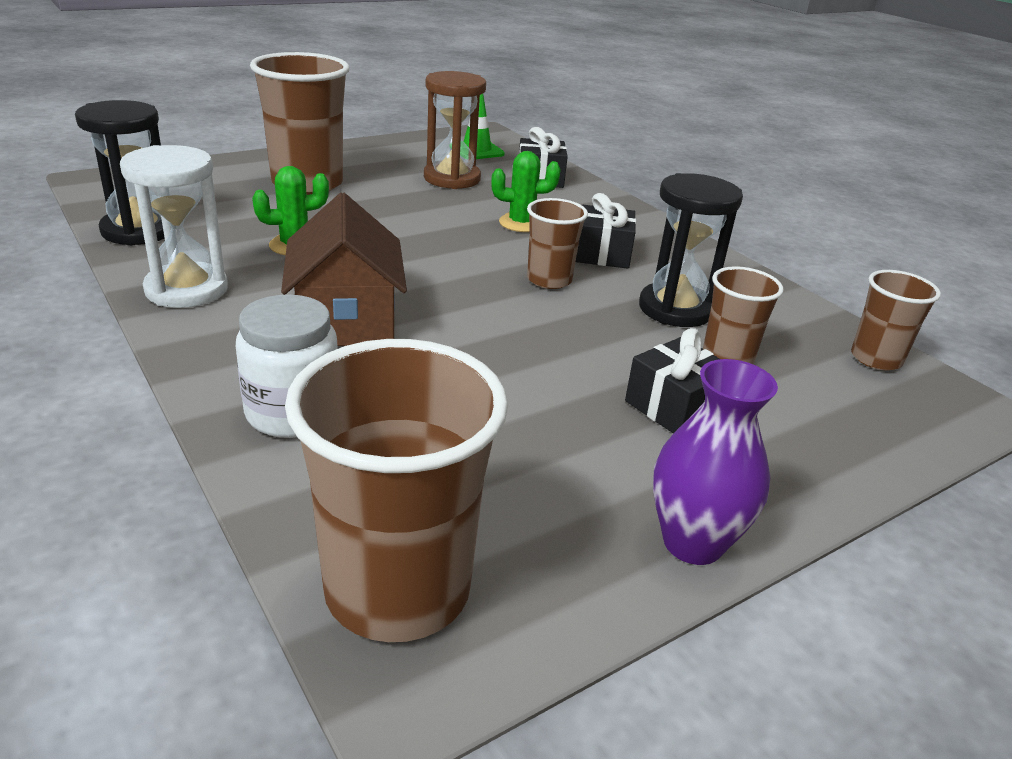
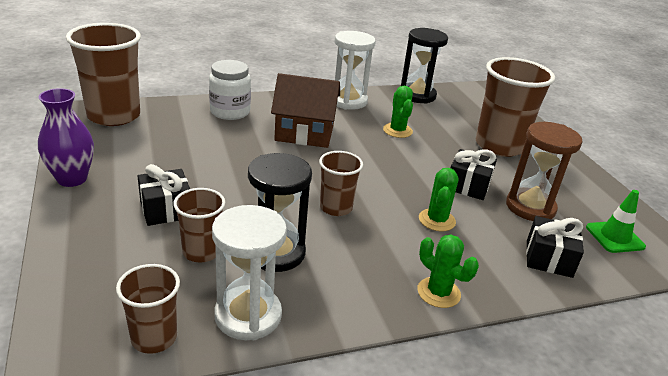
camera: 105 degrees right, 0 degrees up
black gift [576,193,636,269] -> black gift moved to [451,149,497,200]
none -> white hourglass [212,205,287,340]
none -> green cactus [417,235,479,308]

